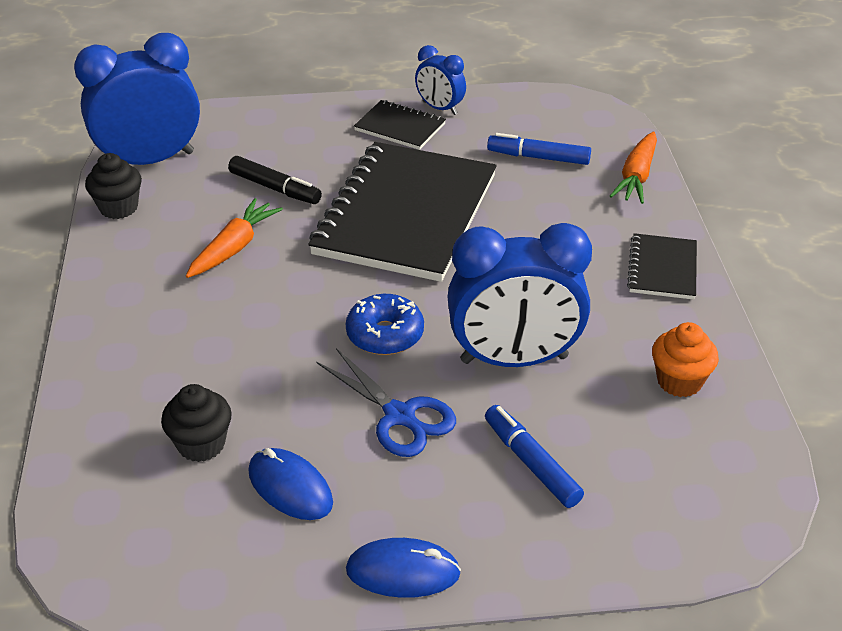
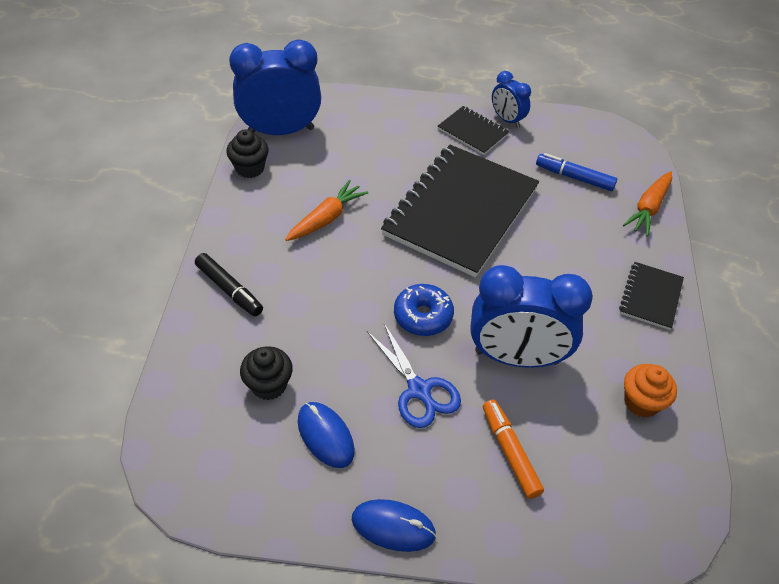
camera: 10 degrees right, 10 degrees up
black marker [228,156,322,204] -> black marker moved to [195,253,263,316]
blue marker [485,405,584,508] -> orange marker [483,399,544,499]

